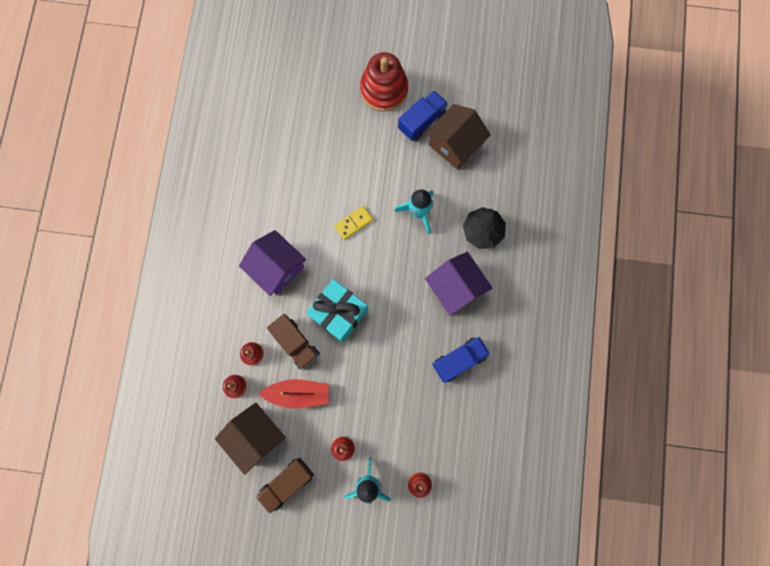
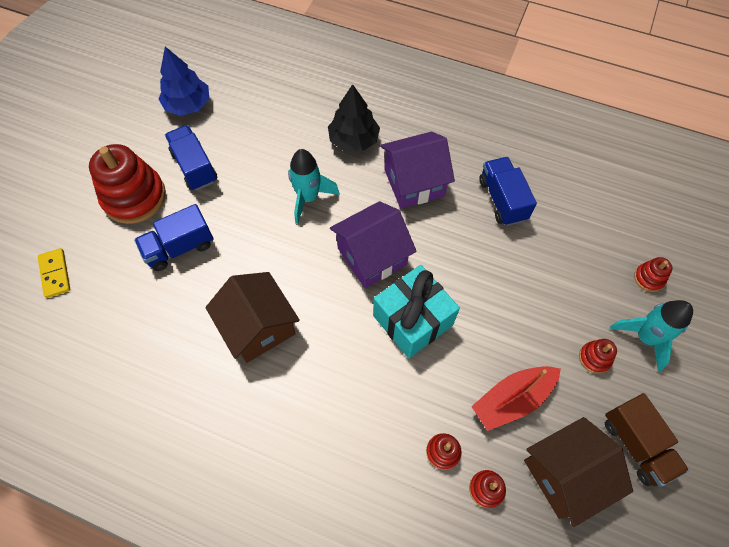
camera: 75 degrees left, 15 degrees down
purple house [239,230,306,296] -> purple house moved to [330,201,417,288]
red boat [259,379,329,409] -> red boat turned 135 degrees counterclockwise [471,366,561,431]
brown truck [267,314,320,370] -> none
yellow domino [334,206,373,240] -> yellow domino moved to [38,248,70,298]
brown house [425,104,491,170] -> brown house moved to [205,272,300,363]
none -> blue truck [134,204,213,271]
none -> blue tree [159,47,209,116]

